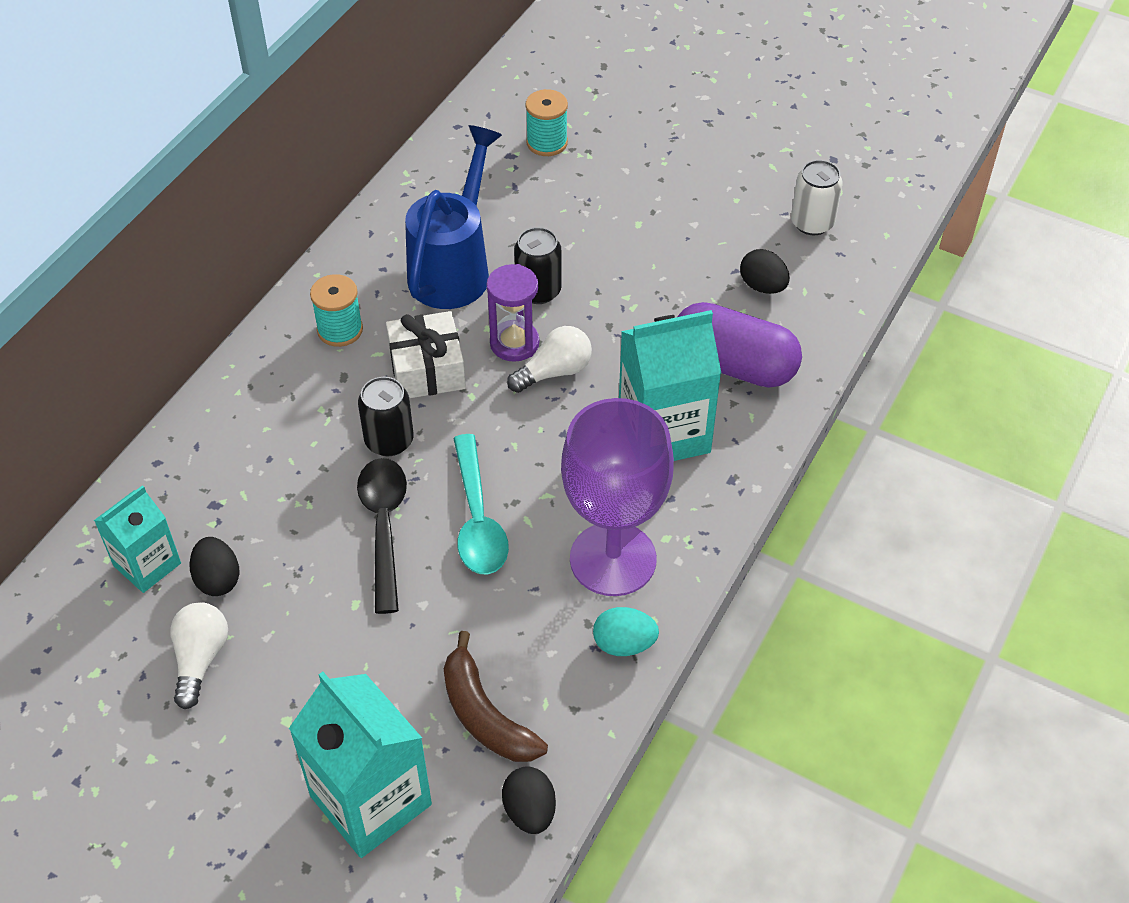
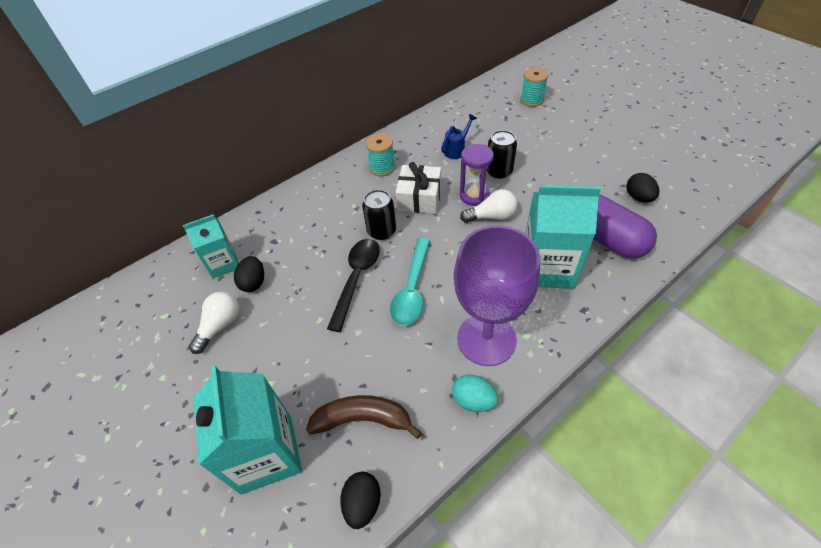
camera: 25 degrees right, 0 degrees up
blue watering can [405,125,502,309] -> blue watering can [441,114,477,159], size x0.45
brown banana [444,631,548,762] -> brown banana turned 105 degrees clockwise [306,395,422,439]
white can [791,160,843,235] -> none

